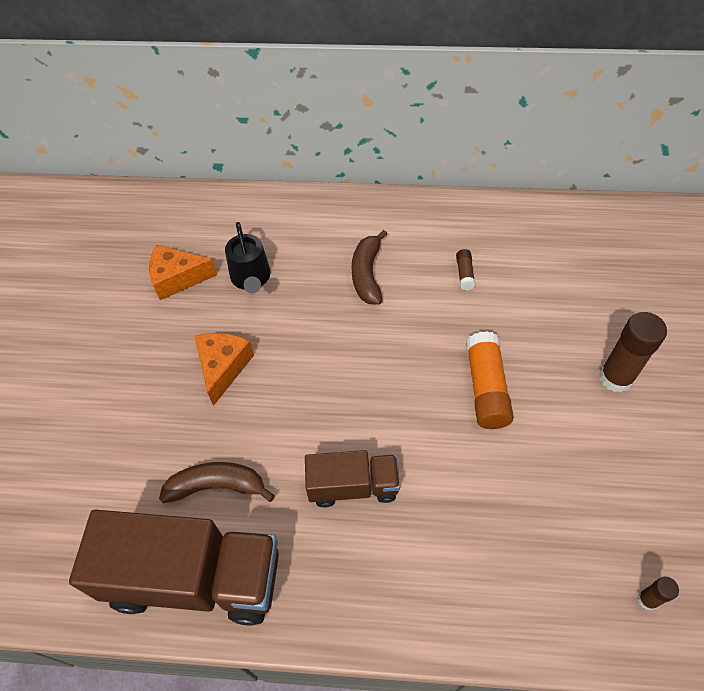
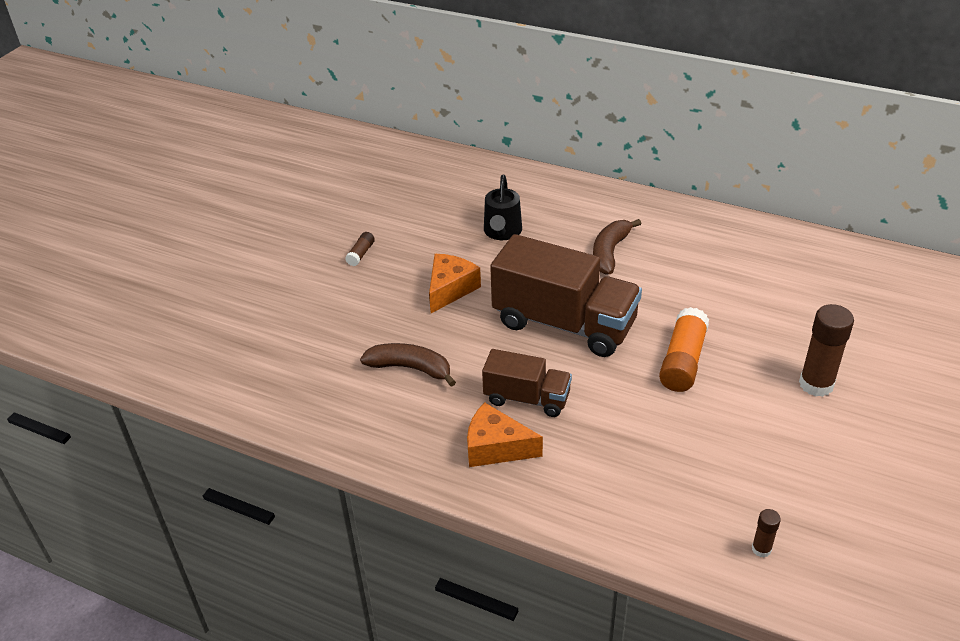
camera: 20 degrees right, 15 degrees down
brown truck [69,510,279,626] -> brown truck moved to [490,234,642,357]
orange cheese [149,245,217,300] -> orange cheese moved to [467,402,543,467]
brown glue stick [456,249,475,290] -> brown glue stick moved to [345,232,375,266]

